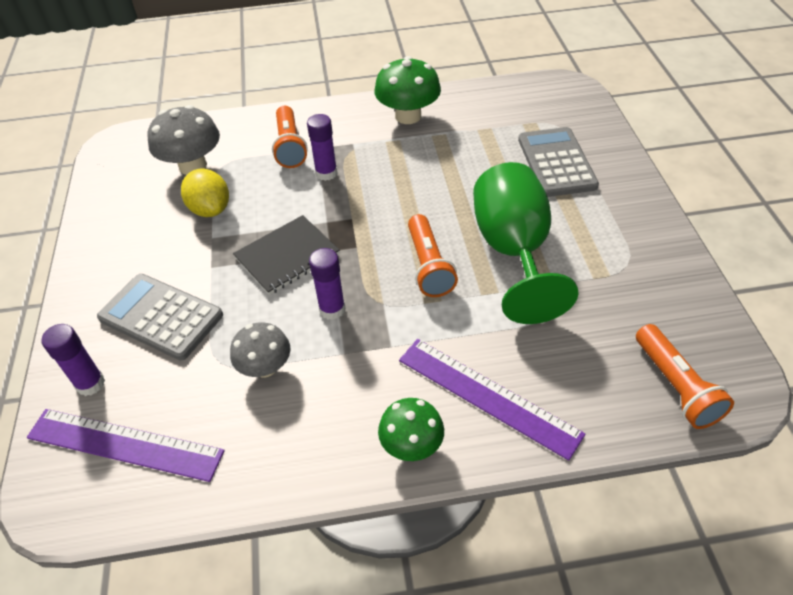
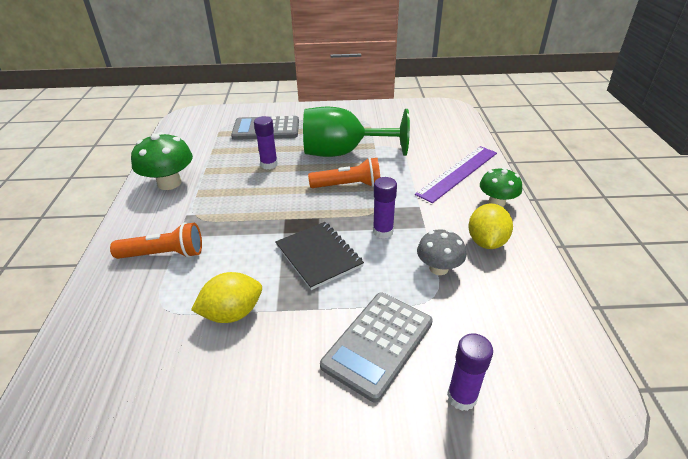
camera: 85 degrees left, 10 degrees down
purple ruler [27,409,225,482] -> none
grey mushroom [148,105,220,175] -> none
purple glue stick [307,114,337,181] -> purple glue stick moved to [254,116,278,169]
orange flashlight [636,324,734,429] -> none
none -> yellow lemon [468,204,513,249]

